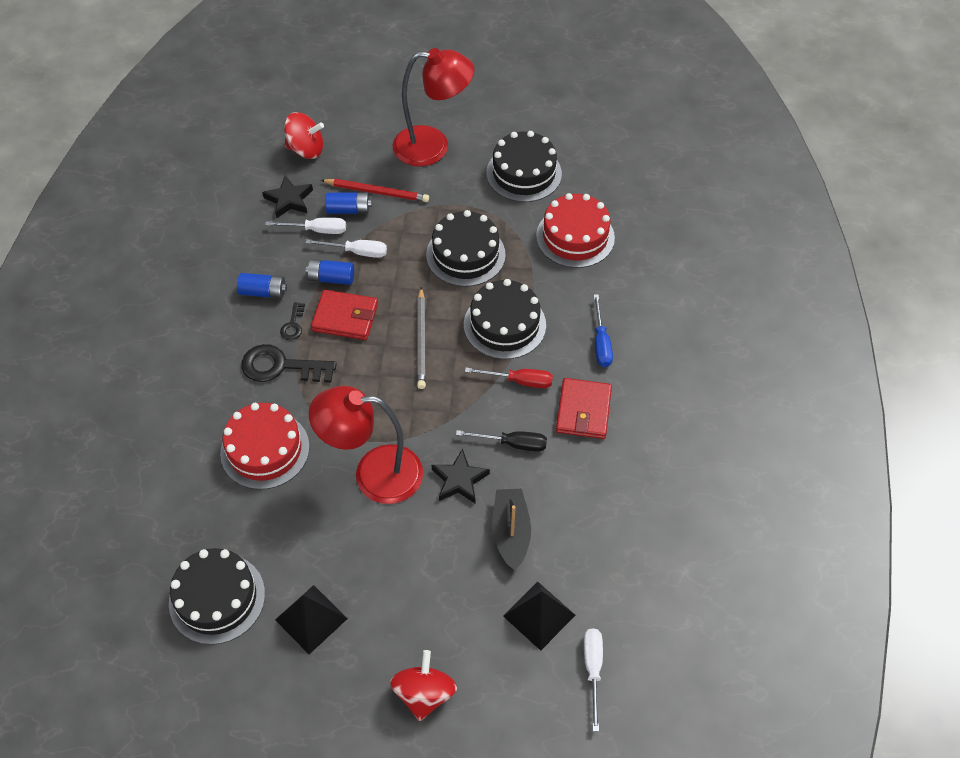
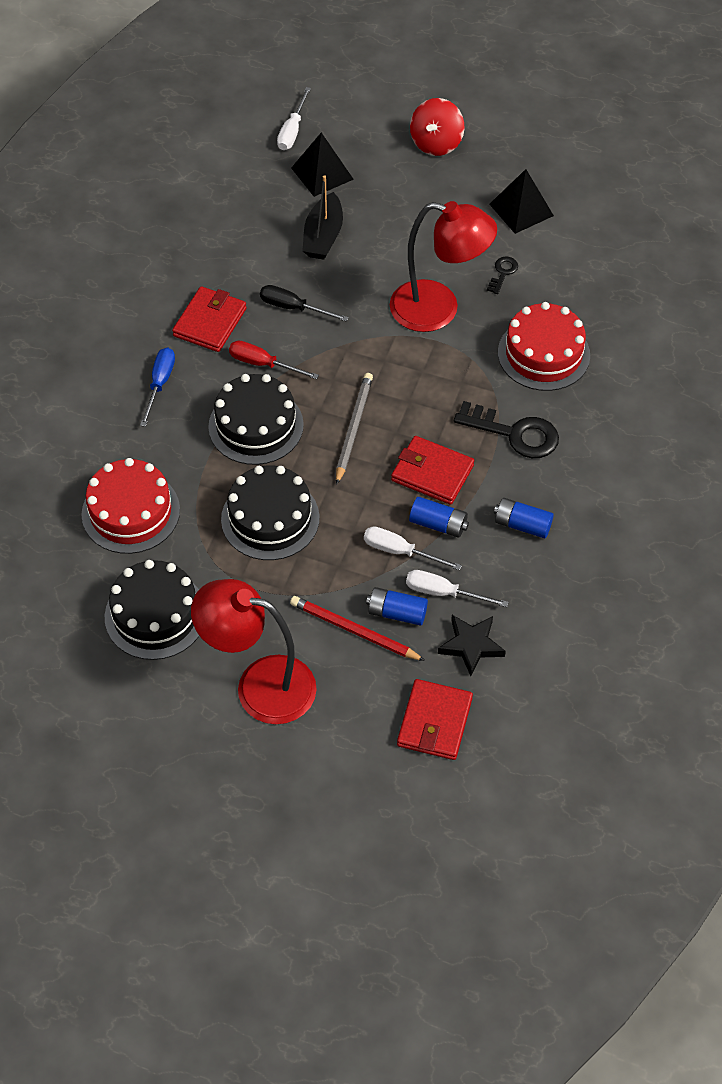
camera: 165 degrees left, 0 degrees up
black cake [169,548,265,645] -> none
black key [280,302,305,340] -> black key moved to [487,257,518,294]
red spinning top [284,112,324,159] -> red wallet [397,679,473,760]
black star [431,449,490,504] -> none

